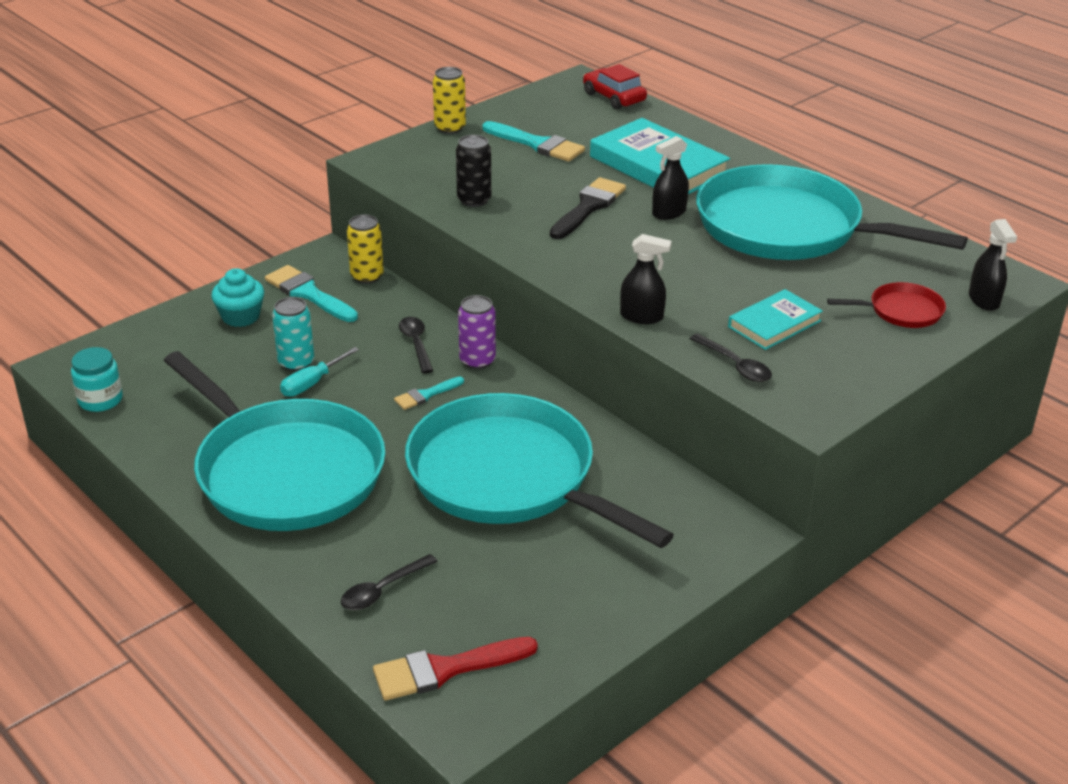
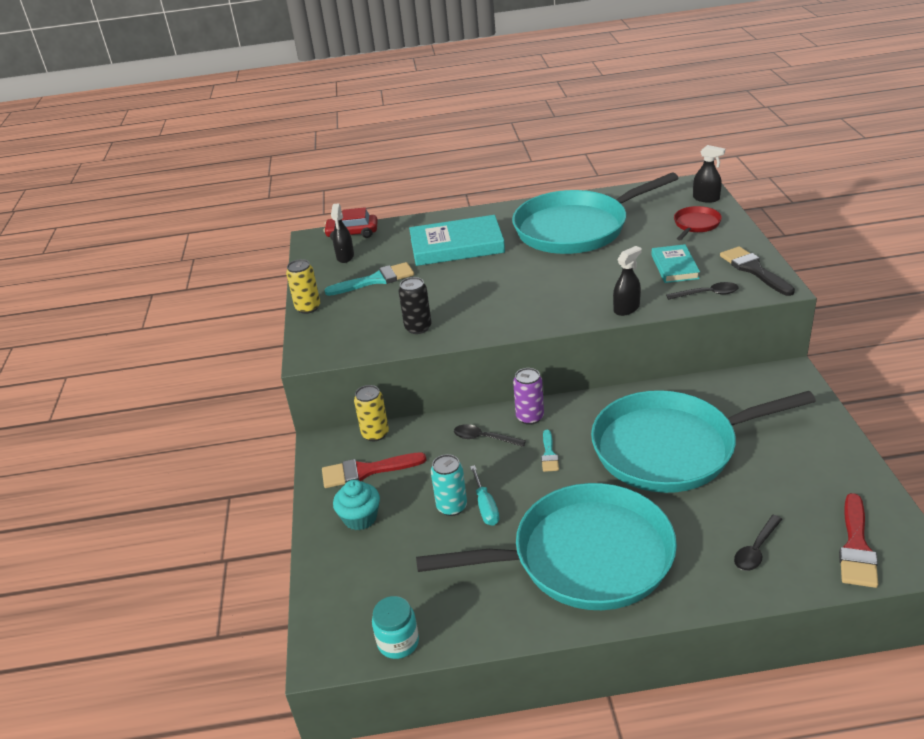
camera: 50 degrees left, 0 degrees up
turquoise brush [265,265,358,322] -> red brush [322,453,426,488]
black spoon [341,554,438,610] -> black spoon turned 45 degrees clockwise [734,515,782,571]
black brush [550,177,626,239] -> black brush moved to [720,246,795,296]
black spray bottle [652,136,689,220] -> black spray bottle moved to [331,203,354,263]

